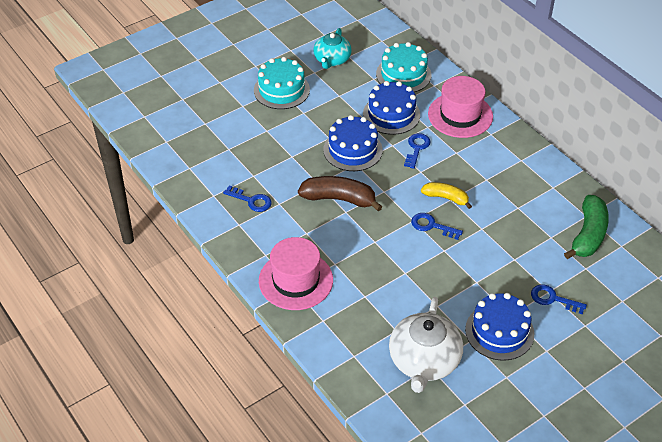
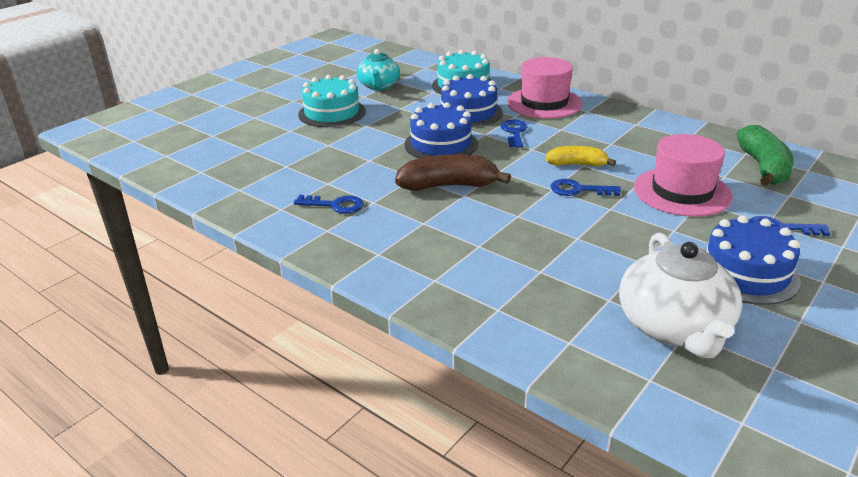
camera: 15 degrees left, 15 degrees down
pink hat [259,237,333,310] -> pink hat moved to [634,134,733,217]

